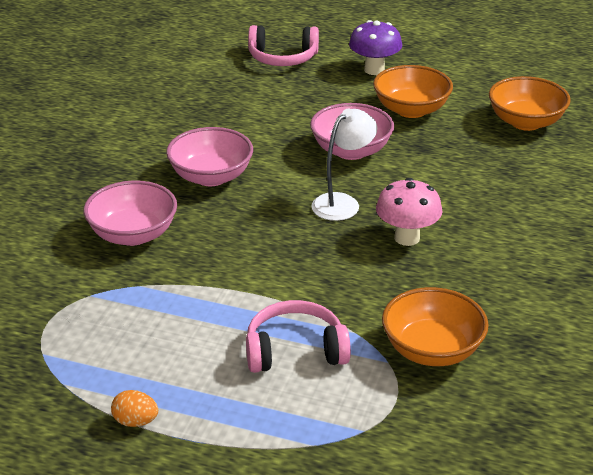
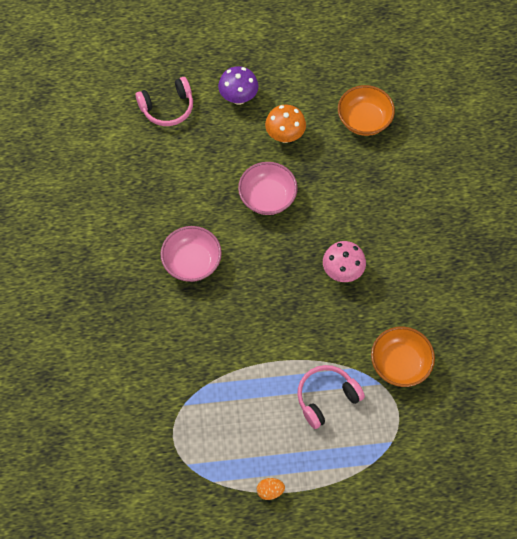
camera: 25 degrees left, 30 degrees up
pink bowl [84,180,177,246] -> none
white lamp [311,109,377,221] -> none
orange bowl [373,65,453,118] -> orange mushroom [265,105,306,143]

